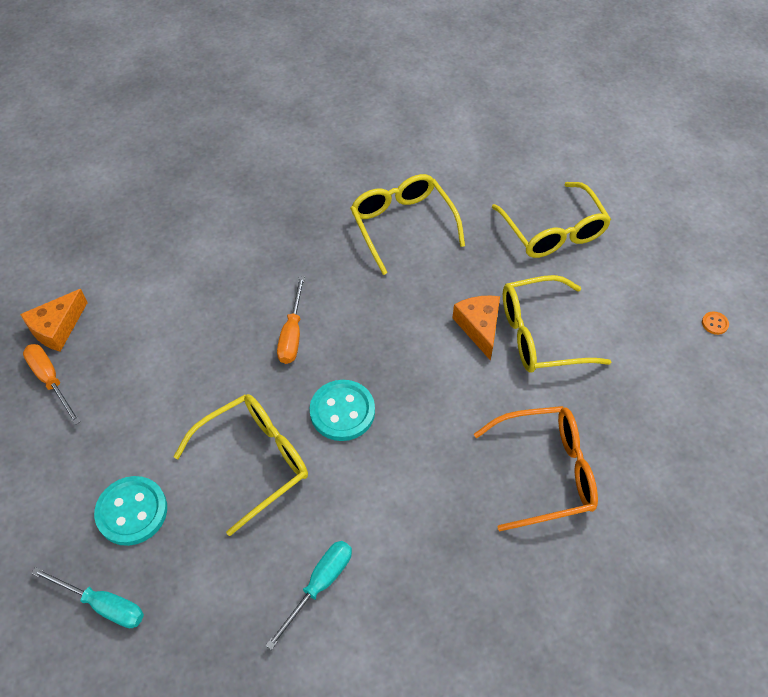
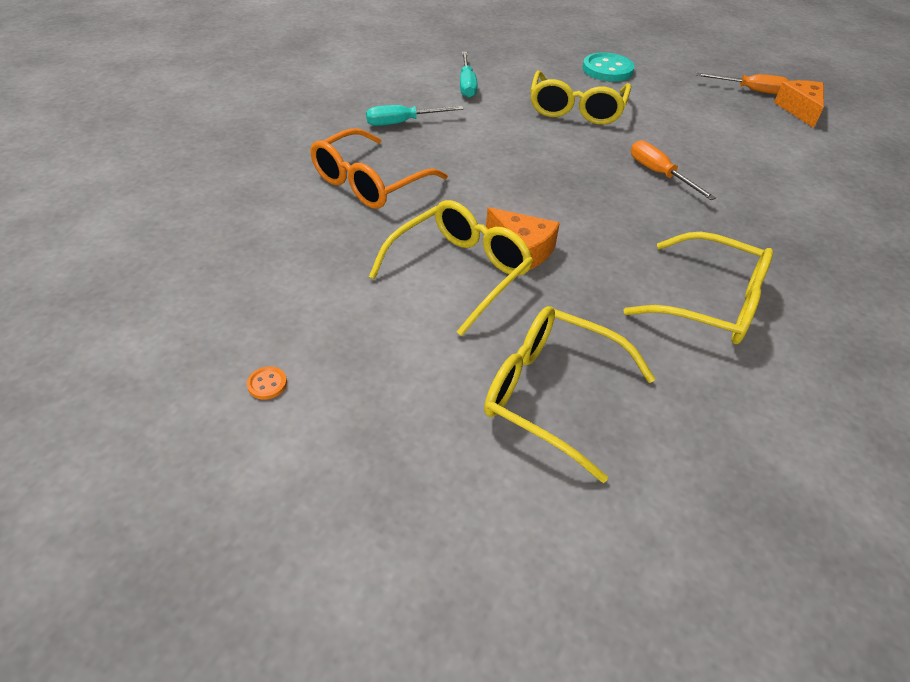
camera: 140 degrees right, 10 degrees down
turquoise screwdriver [31,567,144,628] -> turquoise screwdriver moved to [366,105,464,126]
turquoise button [310,380,375,441] -> none

